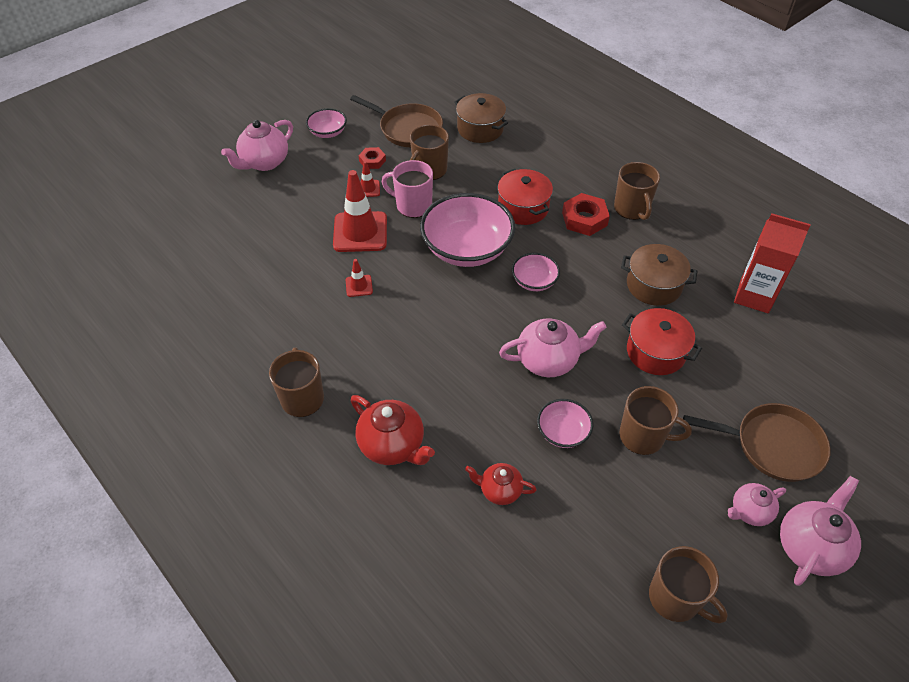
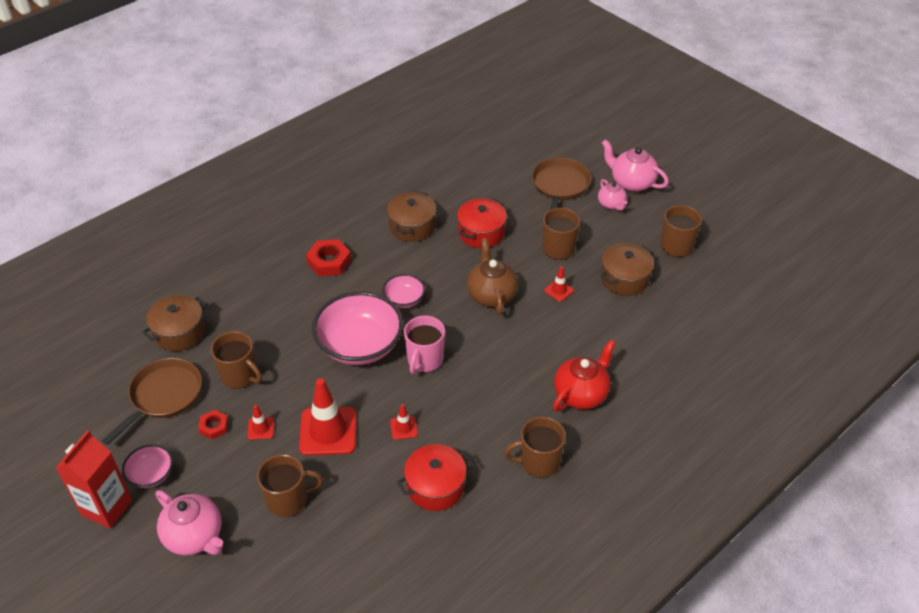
camera: 90 degrees left, 5 degrees down
pink mug [382,160,433,218] -> pink mug moved to [404,316,445,374]
red teapot [465,463,537,505] -> none
red pot [498,169,553,225] -> red pot moved to [397,444,473,511]
pink teapot [499,318,606,377] -> brown teapot [467,238,518,315]
pink bowl [537,399,593,448] -> red traffic cone [544,266,574,302]
brown mug [614,162,660,220] -> brown mug moved to [257,454,323,517]
red carton [734,213,811,313] -> red carton moved to [56,430,132,529]
none -> brown pot [601,243,654,296]

